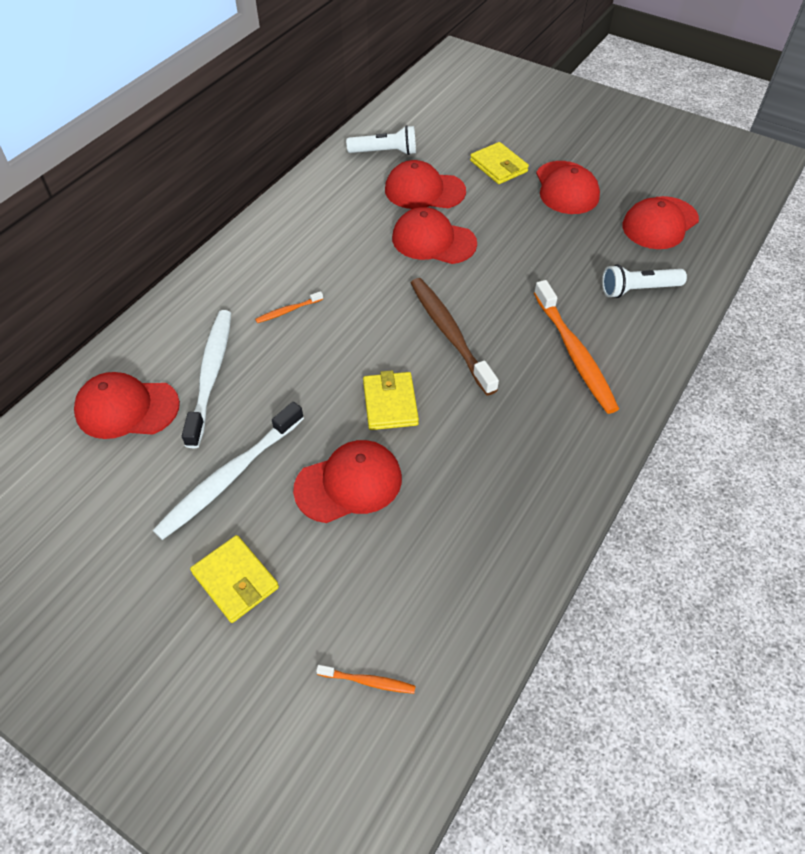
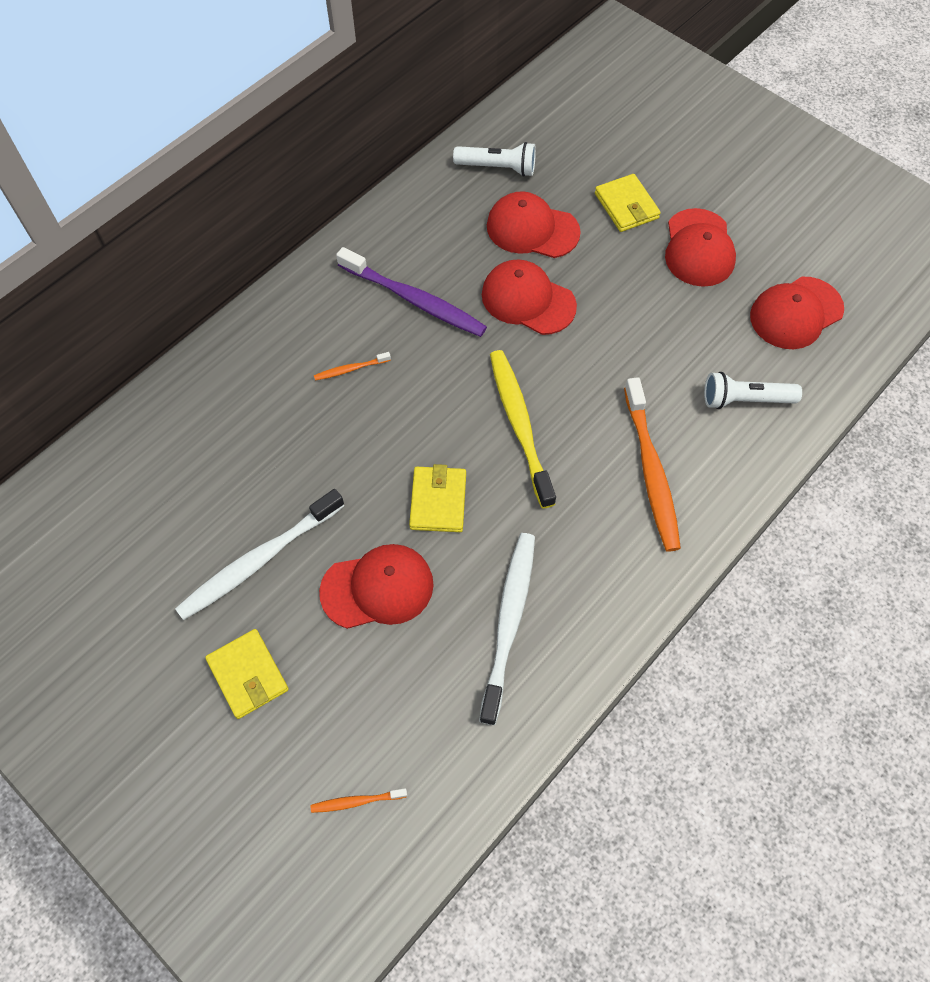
camera: 10 degrees right, 10 degrees up
red cap [74,372,180,439] -> none
white toothbrush [182,310,231,448] -> white toothbrush moved to [479,533,535,725]
orange toothbrush [316,665,416,694] -> orange toothbrush turned 150 degrees clockwise [310,788,407,813]
brown toothbrush [411,278,499,395] -> yellow toothbrush [490,350,556,508]
none -> purple toothbrush [336,247,487,337]

